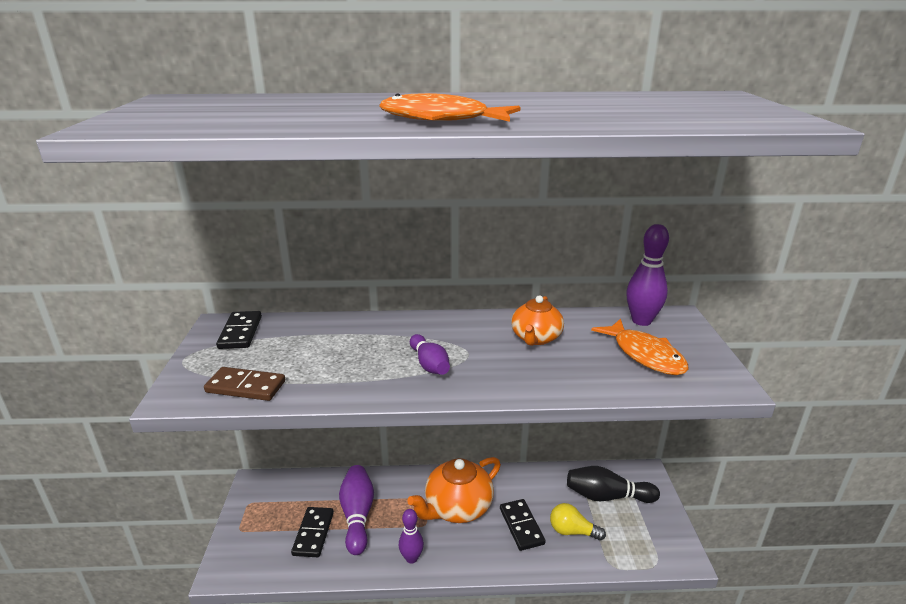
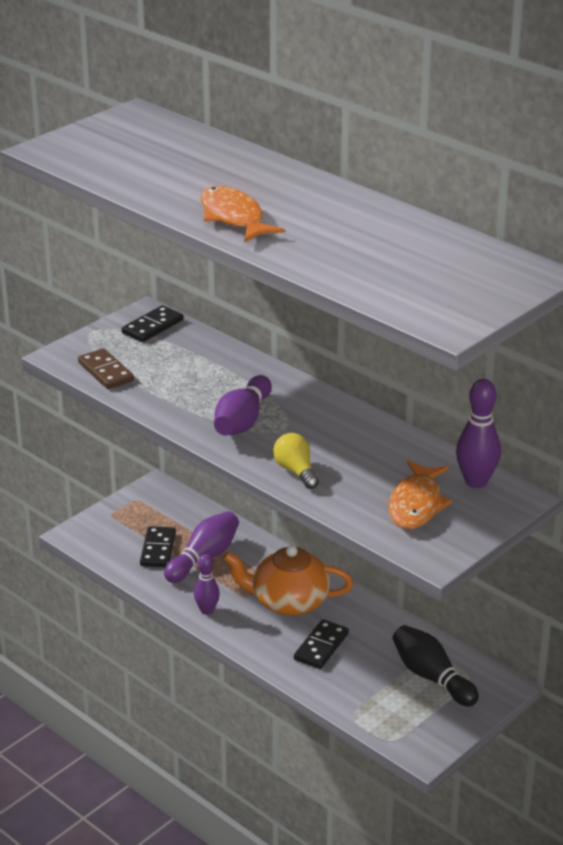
camera: 45 degrees right, 5 degrees up
black domino [291,507,334,557] -> black domino turned 45 degrees counterclockwise [140,526,176,567]
purple bowling pin [410,334,450,375] -> purple bowling pin [214,375,272,436], size x1.52
orange teapot [511,295,564,346] -> none
yellow light bulb [550,503,606,541] -> yellow light bulb moved to [273,433,319,489]

